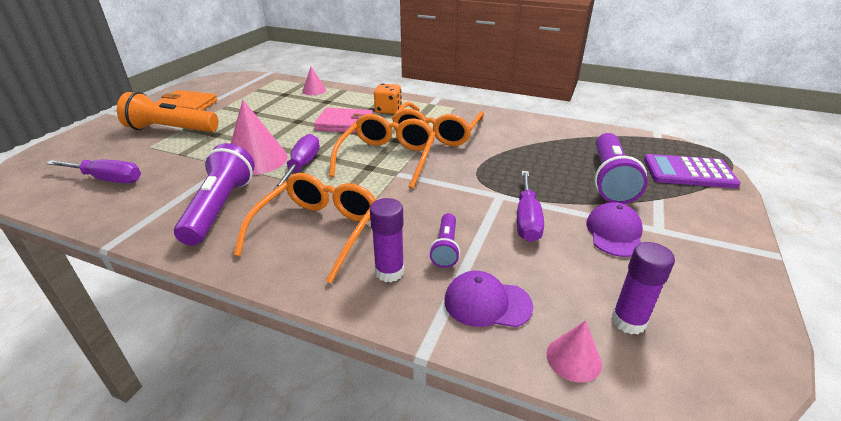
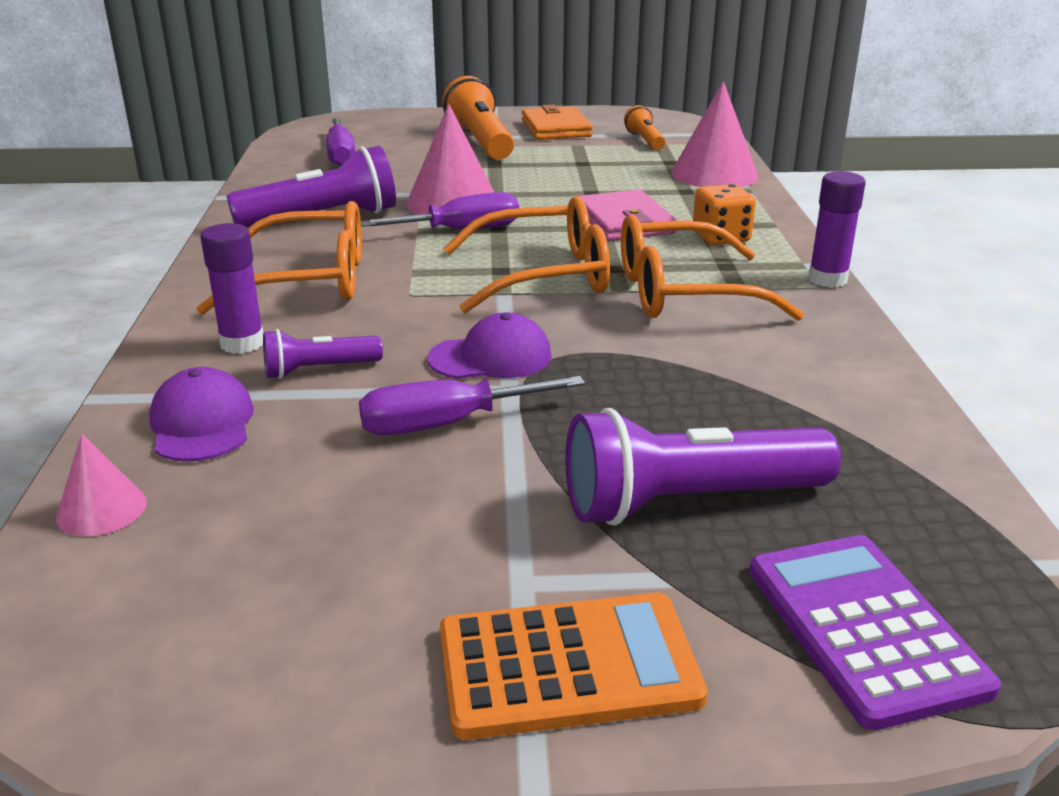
camera: 65 degrees right, 5 degrees down
pink cone [302,67,326,95] -> pink cone [671,81,759,187], size x1.91
purple cap [586,202,643,257] -> purple cap moved to [428,312,552,379]
purple glue stick [611,242,675,335] -> purple glue stick moved to [808,171,866,287]
none -> orange calculator [440,592,708,740]
none -> orange flashlight [624,105,665,150]

